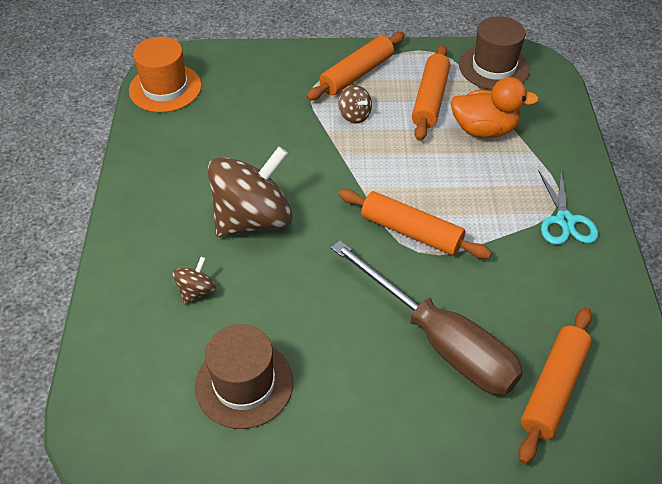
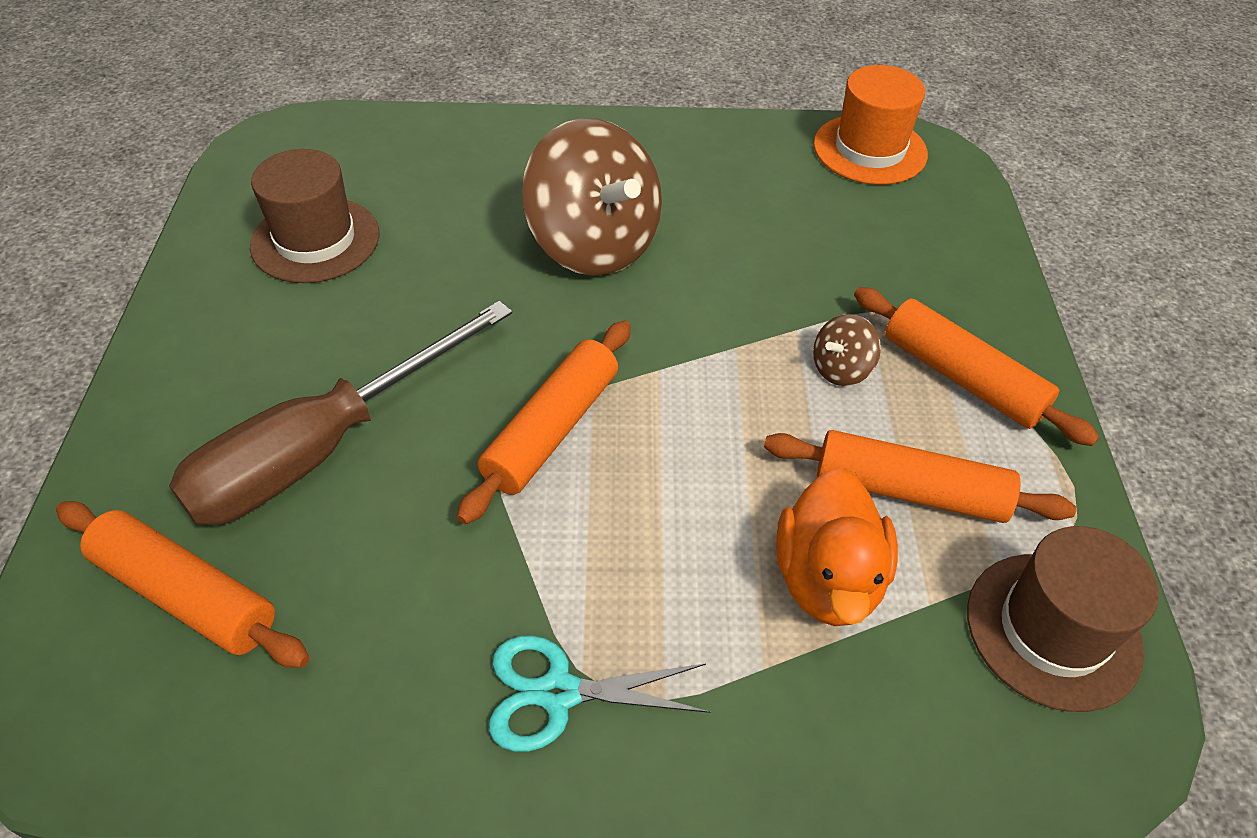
camera: 90 degrees right, 0 degrees up
brown spinning top [172,257,216,304] -> none

